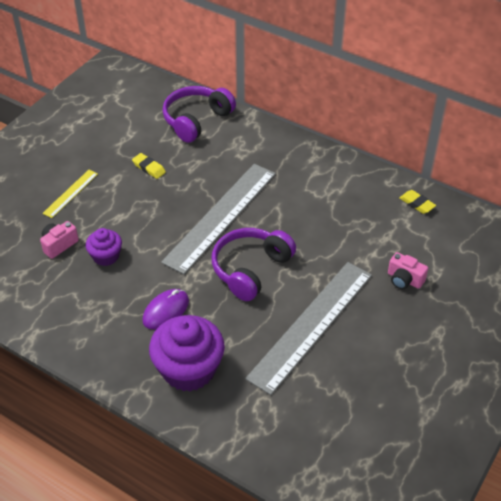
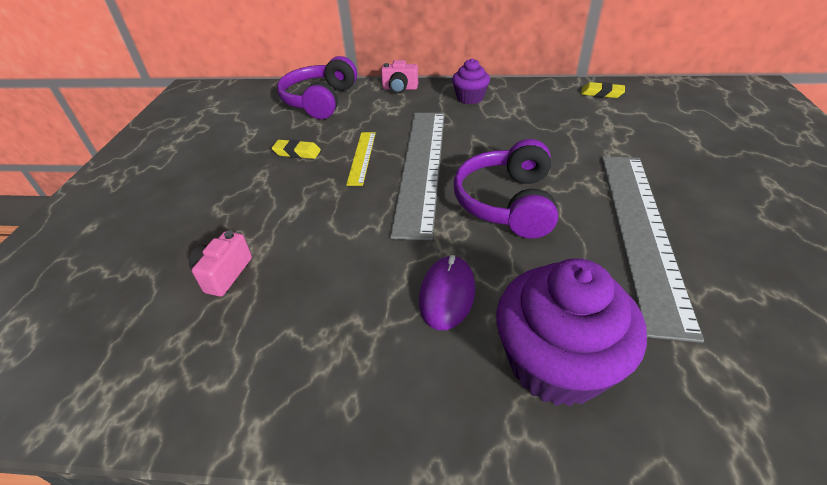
camera: 25 degrees left, 5 degrees down
yellow ruler [42,170,98,218] -> yellow ruler moved to [346,132,376,186]
purple cupcake [86,228,122,266] -> purple cupcake moved to [452,58,490,104]
pink camera [388,252,428,289] -> pink camera moved to [381,60,418,94]

